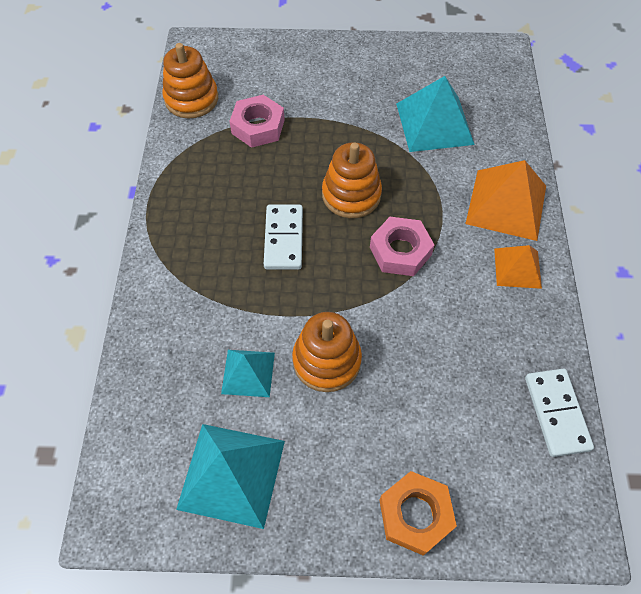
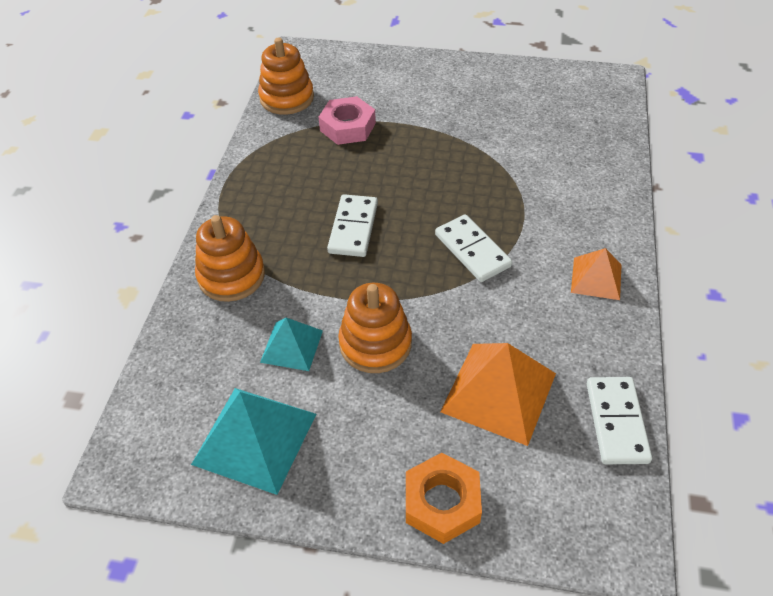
camera: 10 degrees right, 10 degrees down
orange stacking toy [322,142,382,218] -> orange stacking toy moved to [195,215,265,302]
pink nut [370,217,434,276] -> white domino [435,214,512,282]
turquoise pyramid [396,76,475,152] -> none
orange pyramid [465,160,546,241] -> orange pyramid moved to [440,343,556,446]

